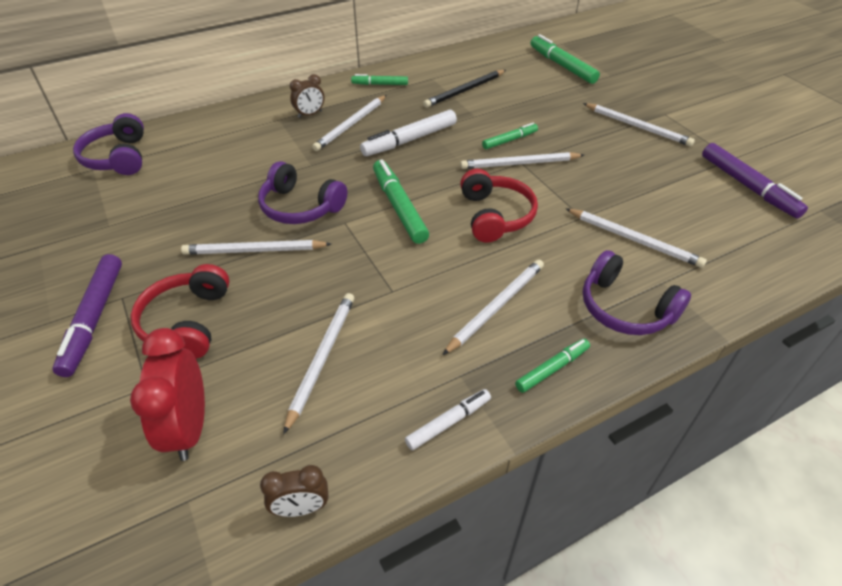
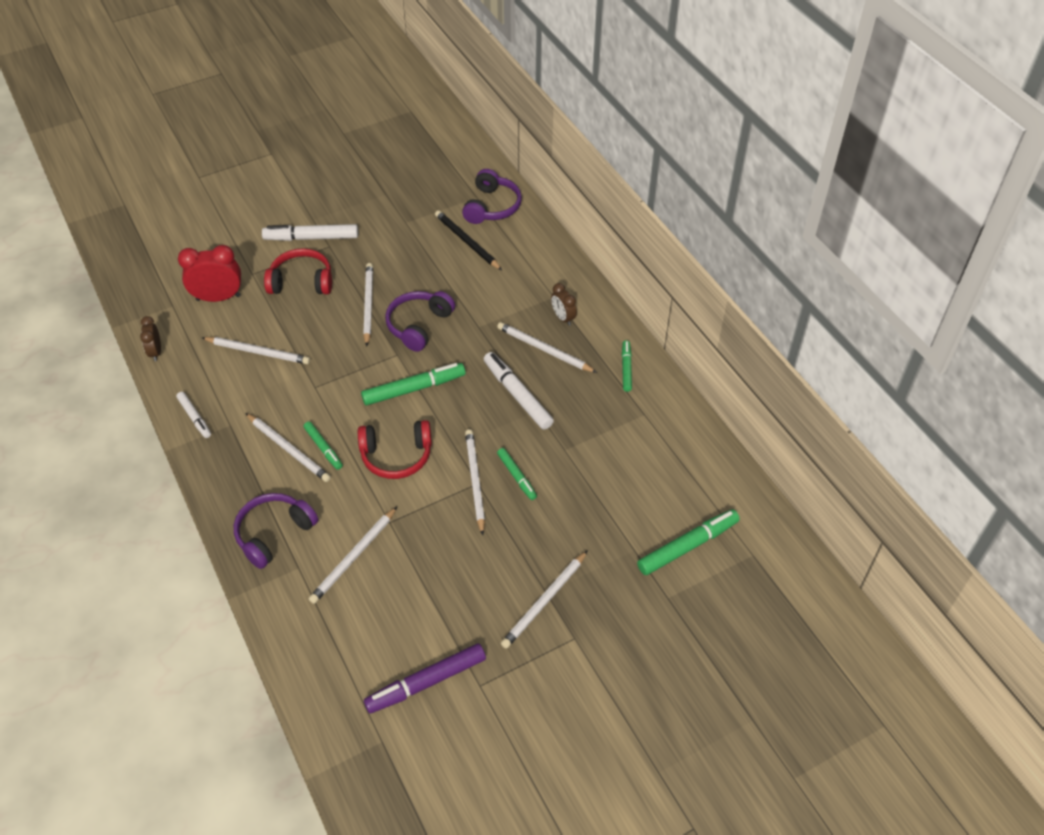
camera: 90 degrees right, 5 degrees up
purple marker [52,254,122,377] -> white marker [262,224,358,241]
purple headphones [73,113,144,175] -> purple headphones turned 120 degrees clockwise [462,169,522,224]
black pencil [423,70,506,108] -> black pencil moved to [435,210,502,270]
green marker [515,339,590,393] -> green marker moved to [304,421,343,470]

